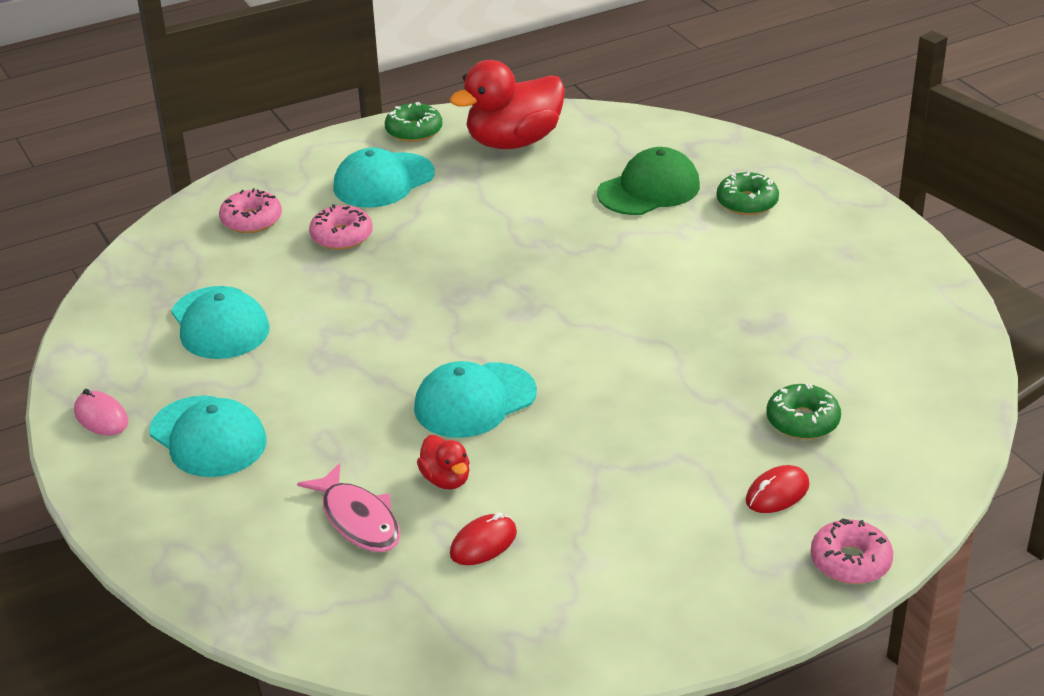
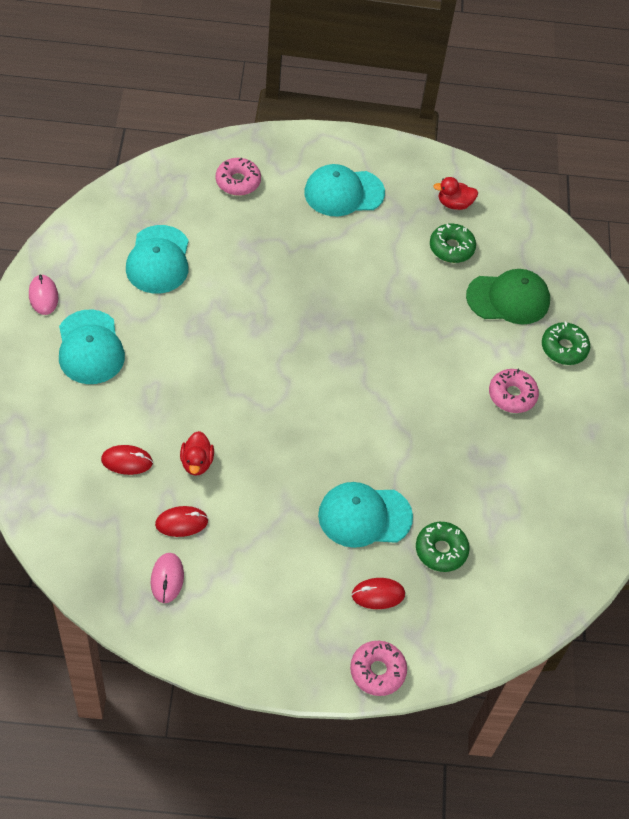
camera: 25 degrees right, 20 degrees up
pink fish [297,463,400,552] -> red mouse [101,445,153,475]
pink donut [309,204,373,250] -> pink donut moved to [489,369,539,413]
green donut [385,102,442,142] -> green donut moved to [430,223,476,263]
turquoise cap [414,361,537,438] -> turquoise cap moved to [318,482,413,548]
red duck [450,60,565,149] -> red duck [433,177,478,210], size x0.47
none -> pink mouse [151,553,184,603]

